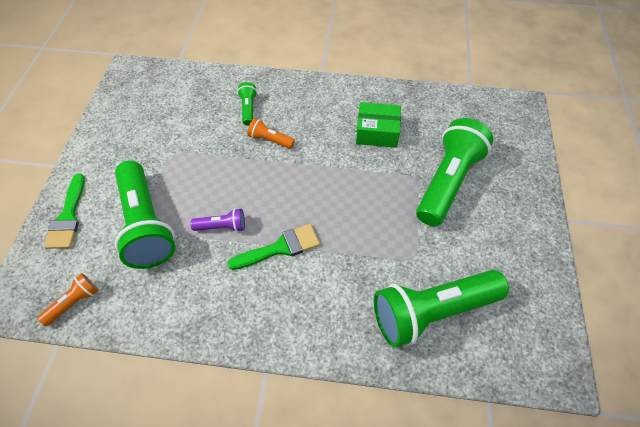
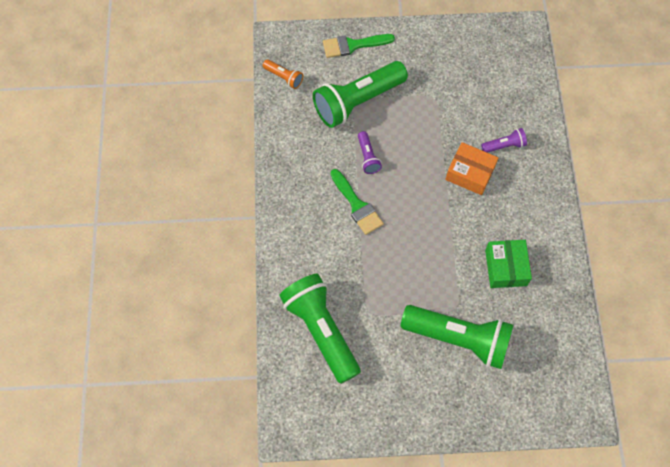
camera: 80 degrees right, 10 degrees up
green flashlight [237,82,257,126] -> purple flashlight [481,128,527,153]
orange flashlight [247,118,295,149] -> orange box [445,142,498,195]

